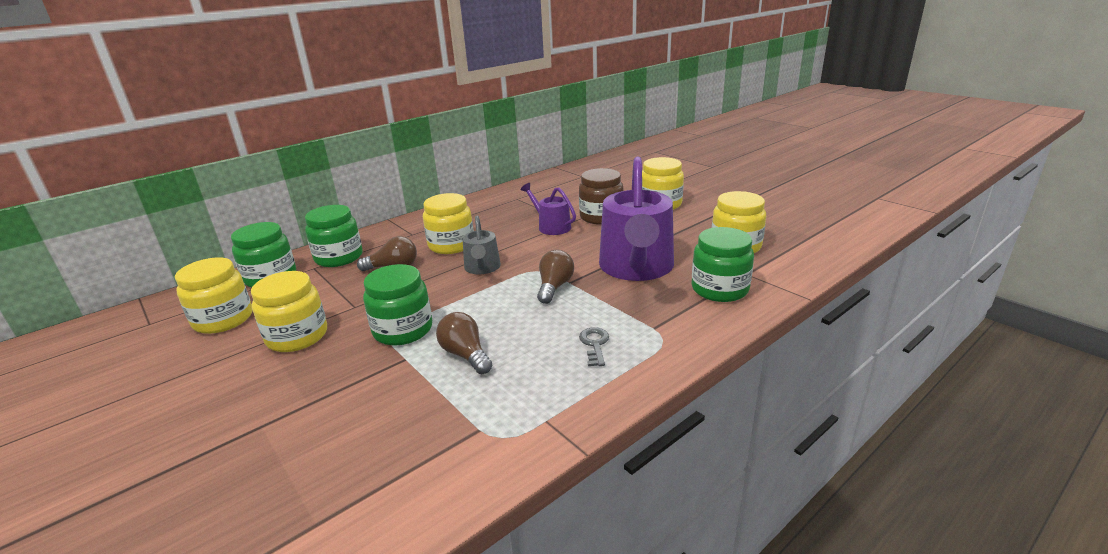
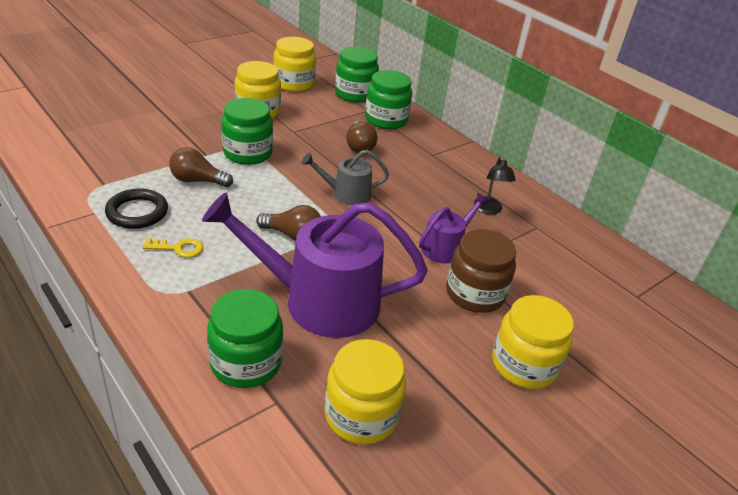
camera: 85 degrees right, 10 degrees up
yellow jar [423,193,474,254] -> none
brown light bulb [436,312,492,374] -> brown light bulb turned 135 degrees counterclockwise [169,147,233,187]
grey key [579,327,609,366] -> yellow key [143,238,204,258]
none -> black ring [105,188,168,229]
none -> black lamp [474,156,516,214]

